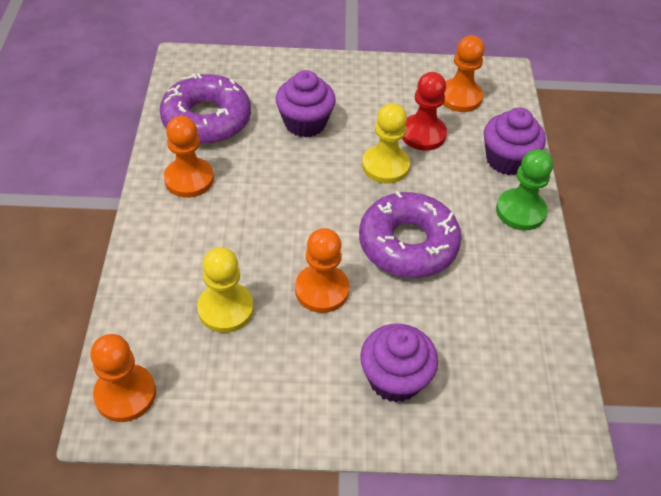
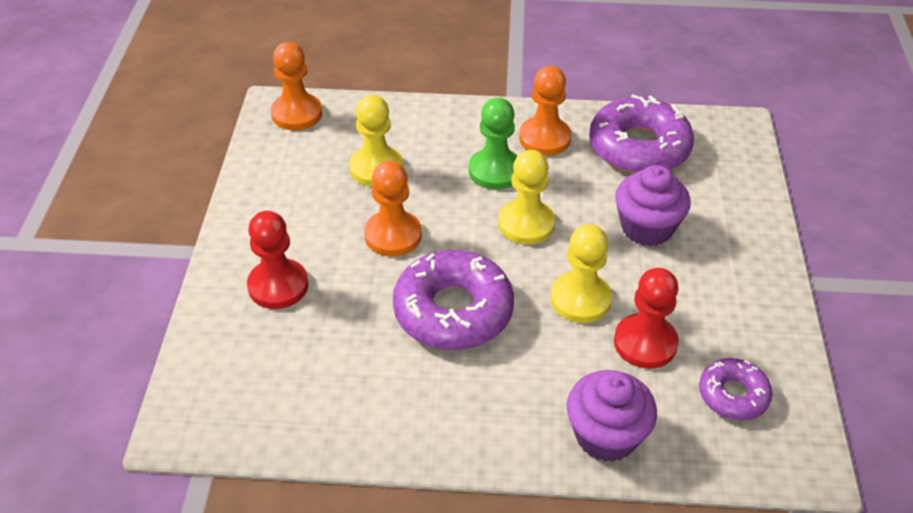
camera: 95 degrees right, 5 degrees down
purple cupcake [360,324,438,402] -> red pawn [247,211,309,309]
orange pawn [443,35,485,112] -> purple donut [699,358,772,420]
green pawn [496,149,553,230] -> green pawn moved to [469,98,518,190]
none -> yellow pawn [498,150,555,245]

